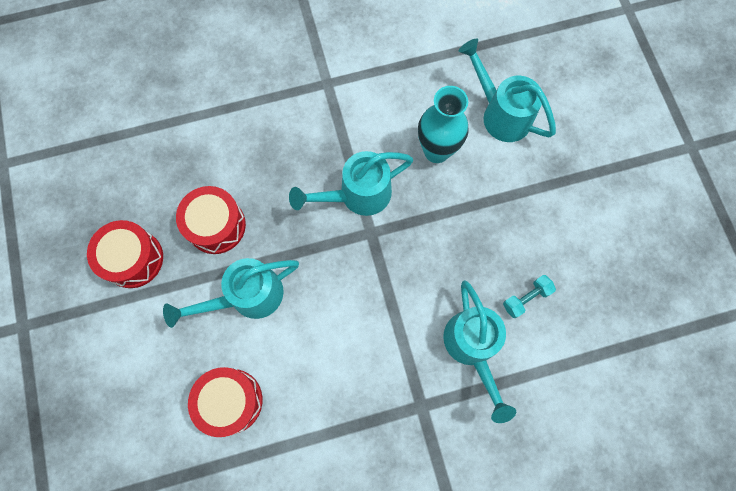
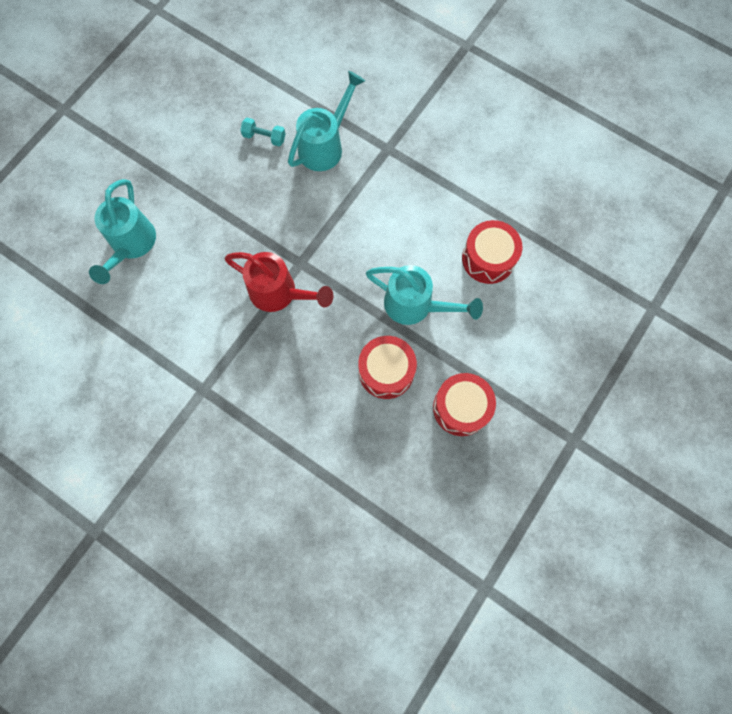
camera: 130 degrees left, 0 degrees up
turquoise watering can [289,151,413,216] -> red watering can [224,252,333,312]
turquoise vase [418,86,469,163] -> none

